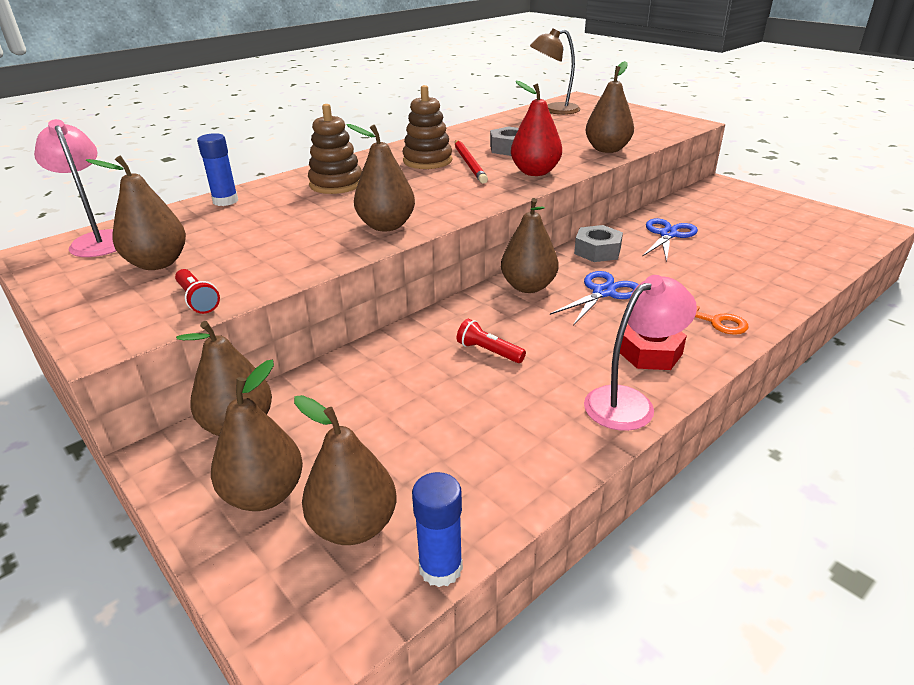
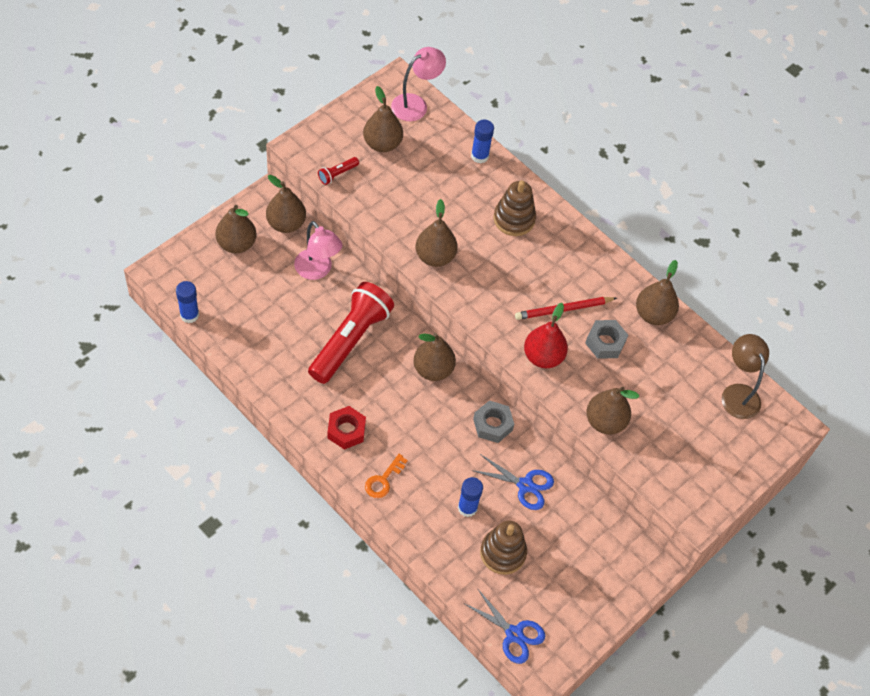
camera: 80 degrees right, 25 degrees up
brown pear [294,395,396,545] -> brown pear moved to [636,260,679,325]
brown stacking toy [402,85,452,169] -> brown stacking toy moved to [480,520,527,575]
red flashlight [457,319,526,363] -> red flashlight [308,282,394,384], size x2.47
blue scissors [550,271,639,326] -> blue scissors moved to [463,588,545,664]
pink lamp [584,275,697,431] -> pink lamp moved to [294,221,342,280]
none -> blue glue stick [458,477,483,517]

